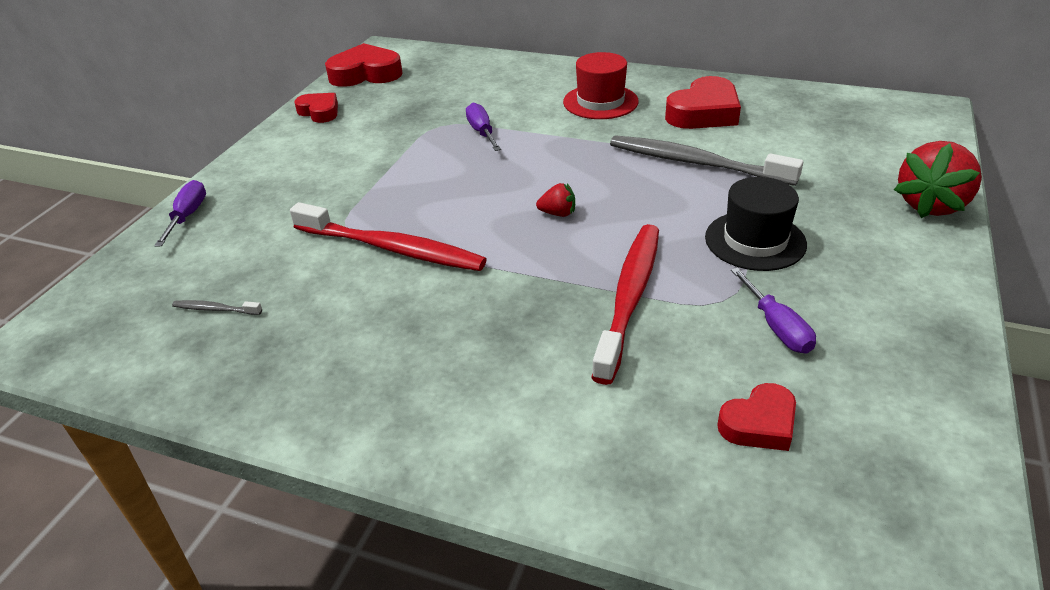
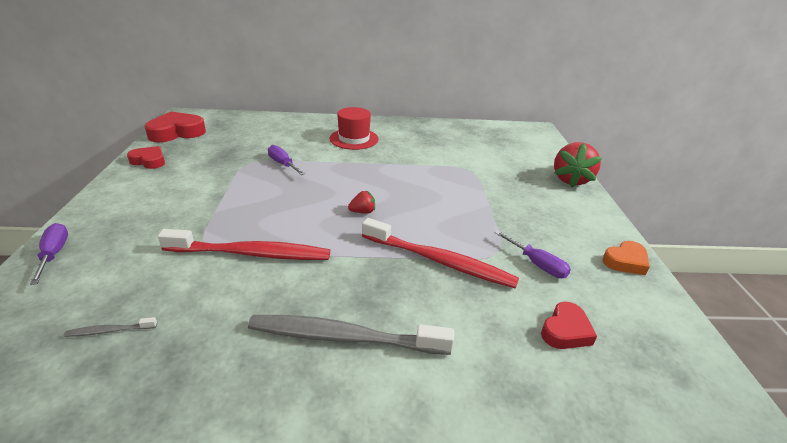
camera: 25 degrees left, 5 degrees down
red toothbrush [591,224,659,385] -> red toothbrush turned 120 degrees clockwise [362,218,519,288]
grey toothbrush [610,135,803,186] -> grey toothbrush moved to [248,315,454,355]
red heart [665,76,741,129] -> none
black hat [705,177,807,271] -> none
none -> orange heart [602,241,650,275]

